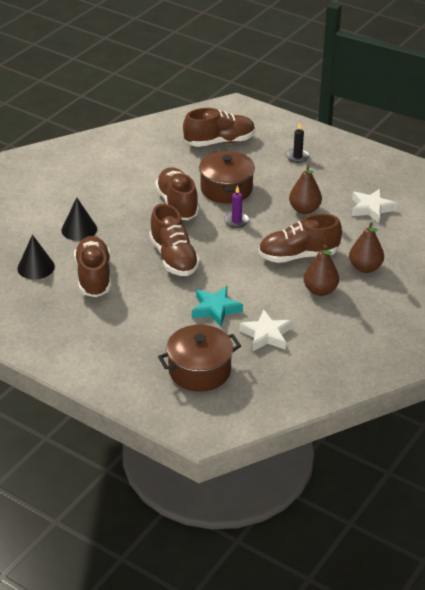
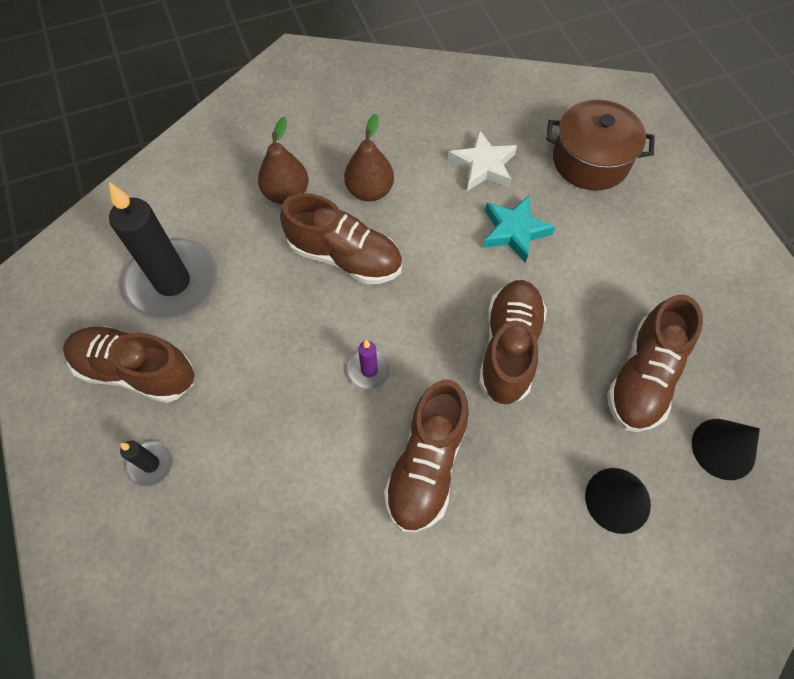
camera: 145 degrees left, 25 degrees up
brown shoe [183,108,255,147] -> brown shoe moved to [63,326,194,403]
brown pot [199,150,255,204] -> none
brown pear [289,165,322,214] -> none
white star [352,189,397,223] -> black candle [109,182,217,320]

